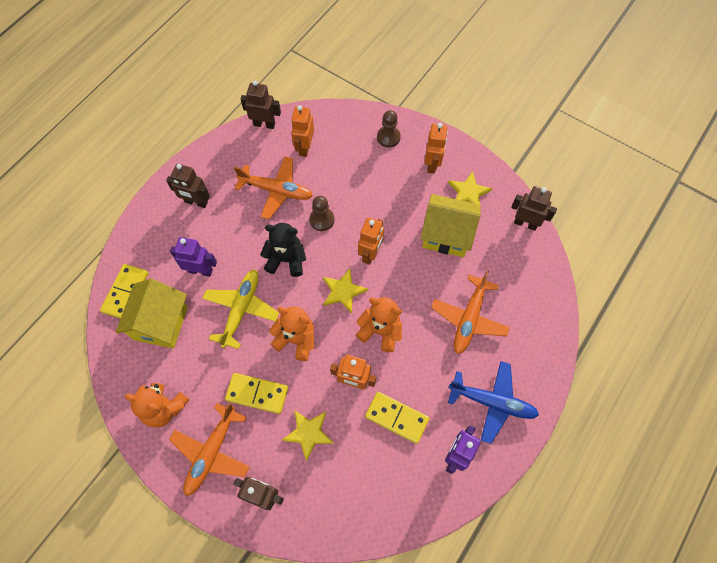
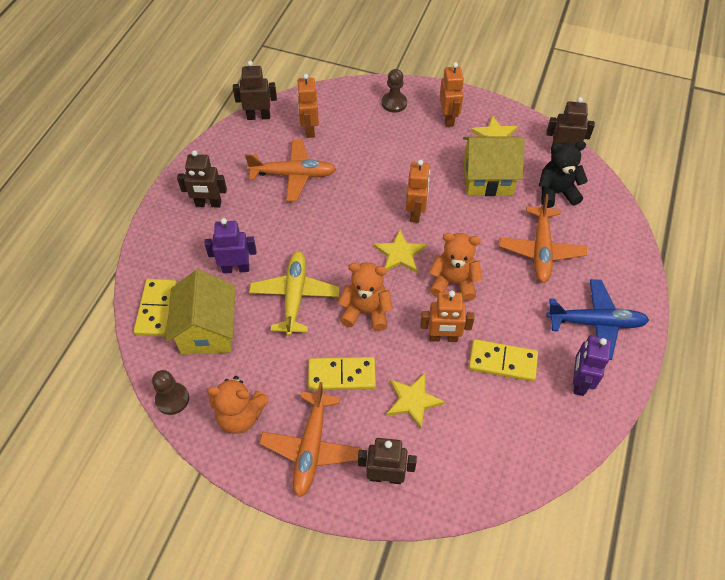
camera: 15 degrees left, 10 degrees down
black teddy bear [260,223,306,277] -> black teddy bear moved to [539,141,588,208]
brown pawn [309,196,335,231] -> brown pawn moved to [152,370,189,415]

